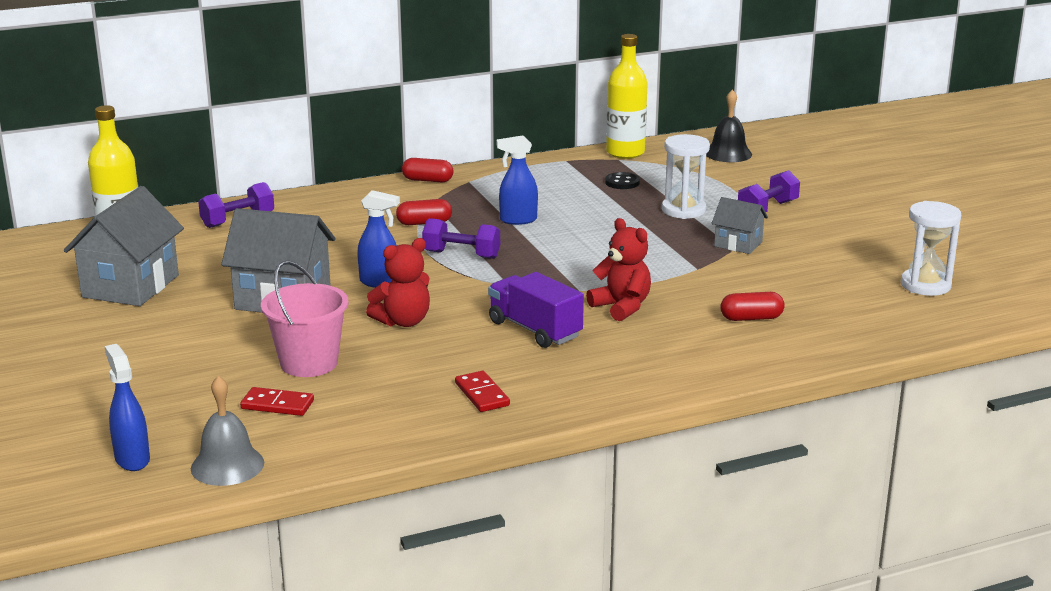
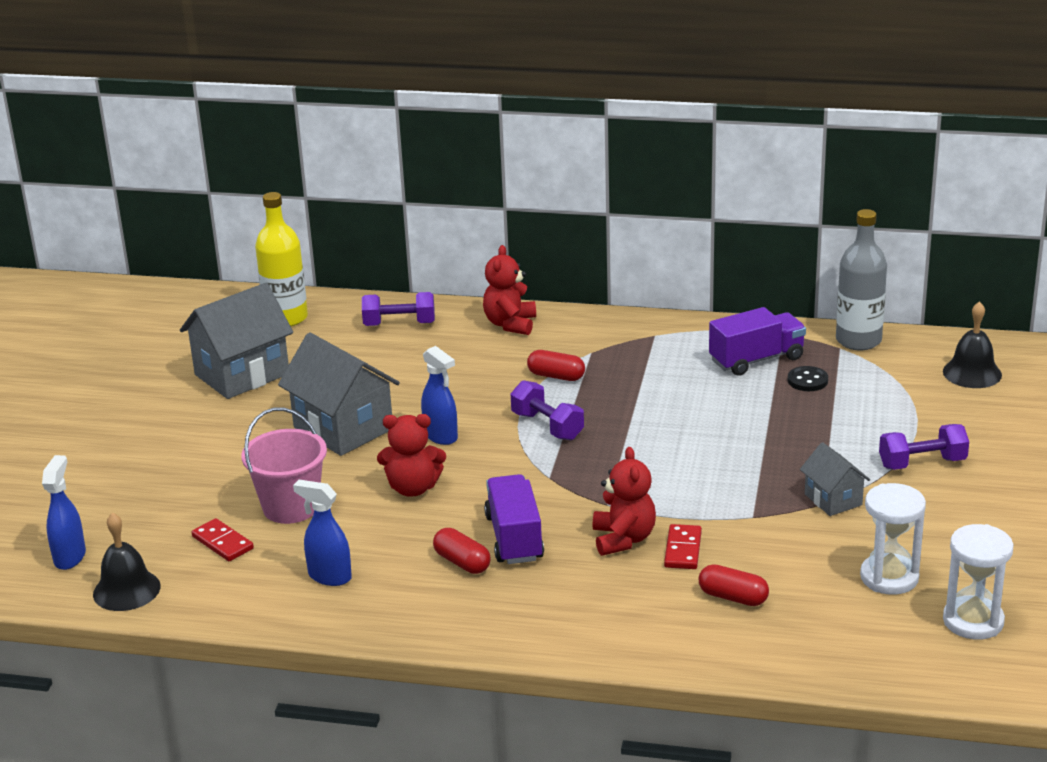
camera: 35 degrees right, 5 degrees up
grey bell [191,376,264,486] -> black bell [93,513,161,611]
red capsule [402,158,454,182] -> red capsule moved to [433,528,491,574]
red domino [455,371,510,412] -> red domino moved to [664,524,702,569]
blue spray bottle [497,135,538,225] -> blue spray bottle moved to [293,480,352,586]
yellow bottle [606,34,648,159] -> grey bottle [836,209,887,350]
white hourglass [662,134,710,219] -> white hourglass moved to [860,483,926,595]
none -> red teddy bear [483,245,536,335]
none -> purple truck [709,307,806,376]

